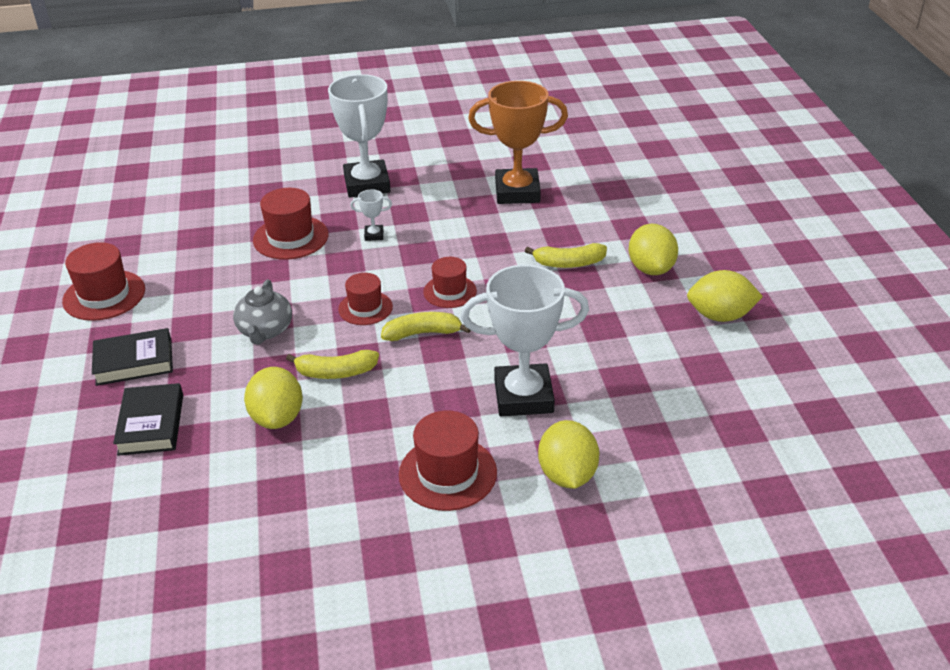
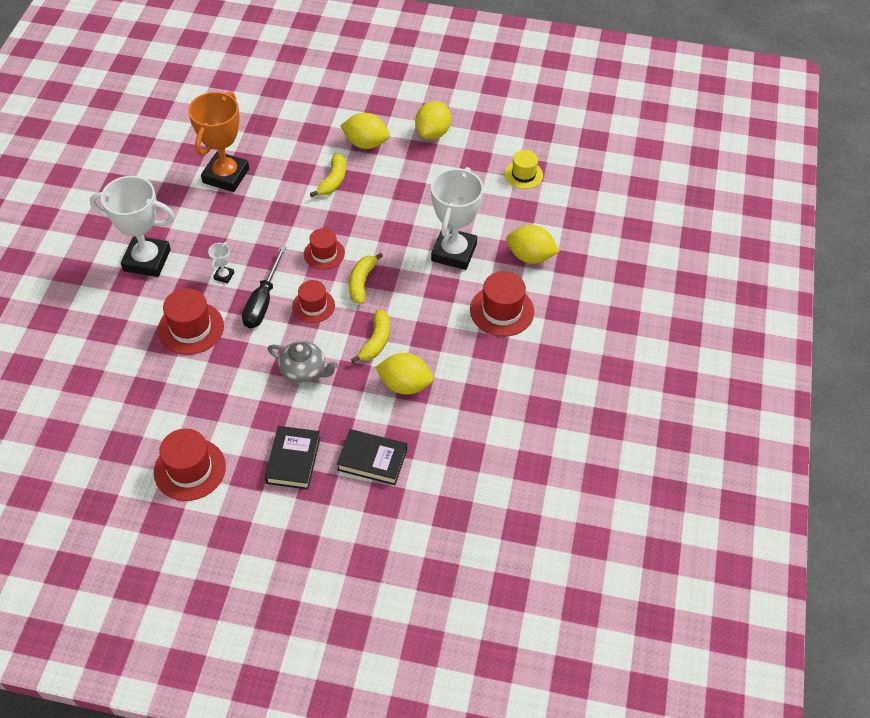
camera: 70 degrees left, 15 degrees up
none -> black screwdriver [242,246,286,328]
none -> yellow hat [504,150,543,189]

